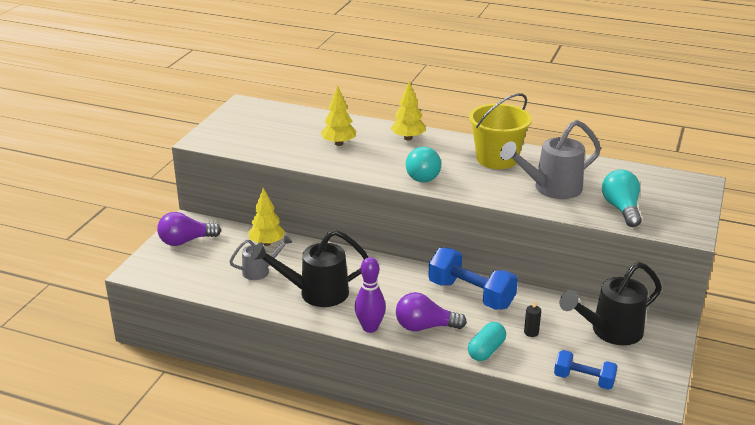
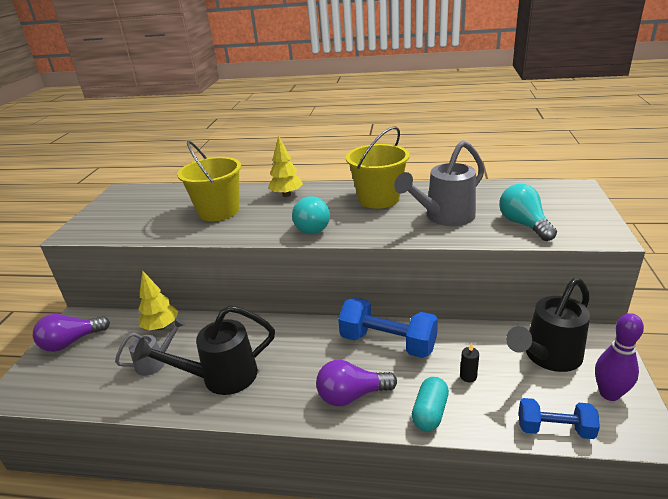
camera: 10 degrees left, 0 degrees up
yellow tree [321,86,356,146] -> yellow bucket [177,141,241,221]
purple bowling pin [355,257,386,333] -> purple bowling pin moved to [595,313,644,401]

